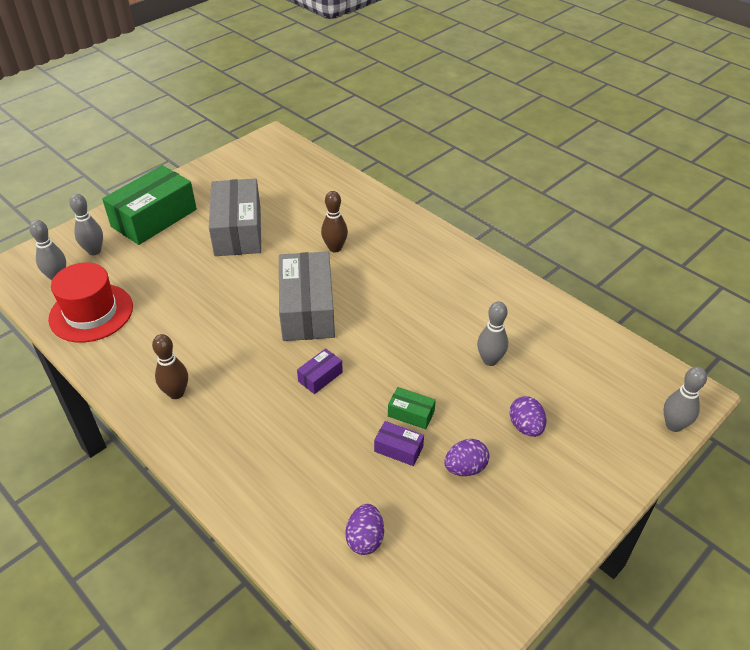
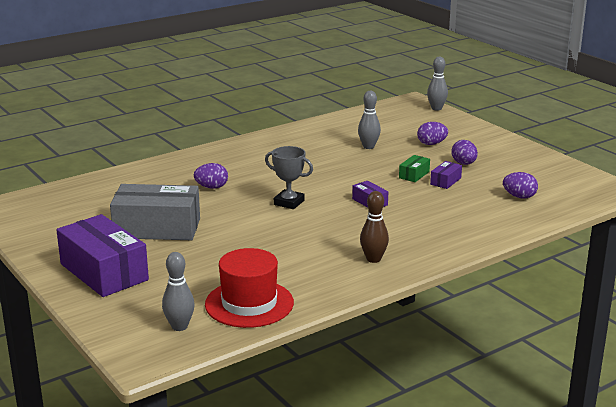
camera: 80 degrees left, 20 degrees down
grey bowling pin [69,194,103,255] -> none
green box [102,165,197,245] -> purple box [56,214,149,297]
grey box [279,252,335,341] -> grey trophy [265,146,313,209]
brown bowling pin [321,191,348,253] -> purple egg [194,163,228,189]

